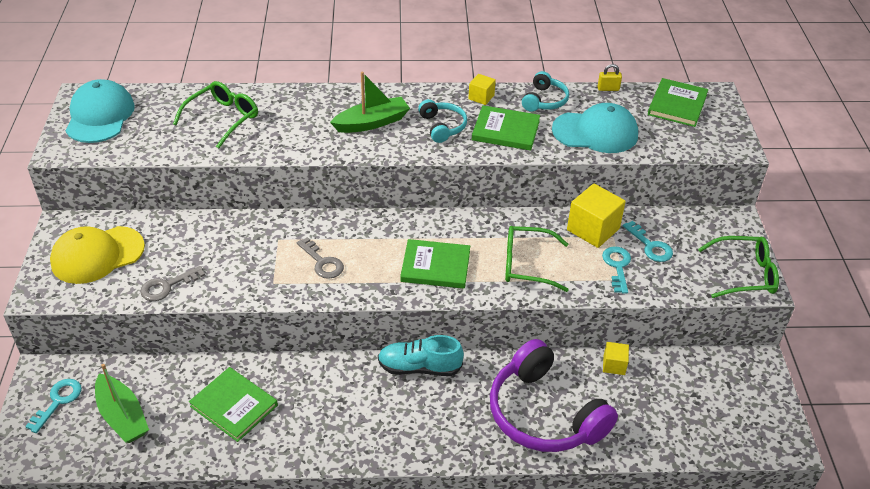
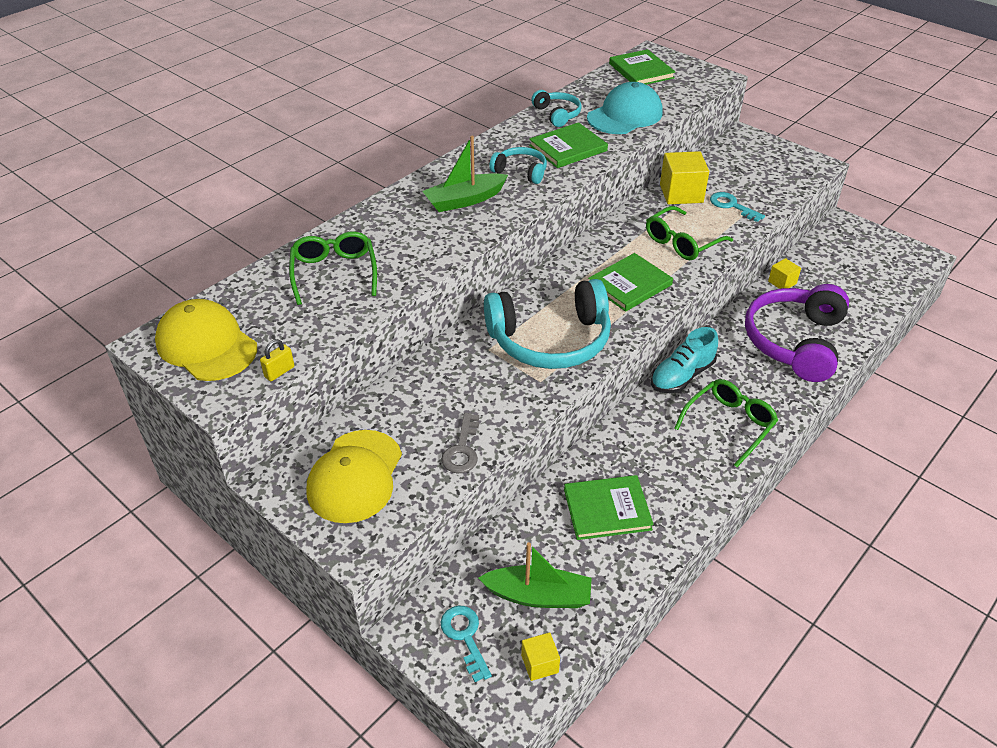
camera: 45 degrees left, 0 degrees up
turquoise cap [66,79,135,143] -> yellow cap [155,299,257,381]
grey key [297,237,344,279] -> turquoise headphones [484,279,611,369]
green boat [330,72,410,133] -> green boat turned 135 degrees counterclockwise [422,136,508,212]
yellow cube [468,74,496,105] -> yellow cube moved to [521,632,560,681]
purple headphones [490,339,618,452] -> purple headphones turned 105 degrees clockwise [745,284,849,382]
yellow padlock [598,64,622,91] -> yellow padlock moved to [260,339,294,381]
turquoise key [623,221,673,262] -> none
green glasses [698,236,779,298] -> green glasses moved to [674,379,778,467]

